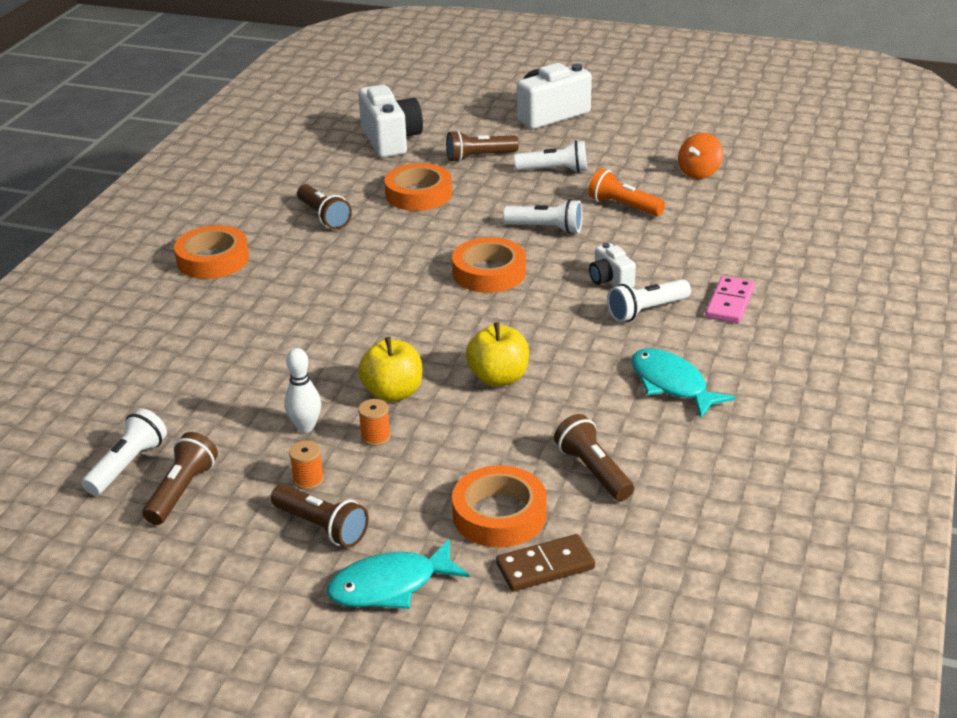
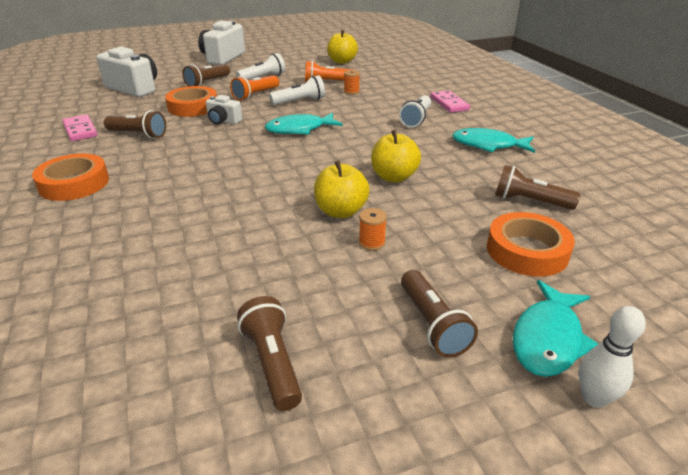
camera: 40 degrees left, 0 degrees up
white flashlight [82,408,167,496] -> none
brown flashlight [271,484,369,547] -> brown flashlight turned 75 degrees clockwise [401,270,478,358]
white bowling pin [284,348,321,433] -> white bowling pin moved to [579,306,646,408]
orange spool [289,441,324,490] -> orange spool moved to [344,70,360,95]
orange tape [452,237,526,293] -> turquoise fish [265,113,343,135]
brown domino [496,534,595,592] -> none
white camera [589,243,636,288] -> white camera moved to [206,95,242,124]
orange spinning top [678,133,723,179] -> yellow apple [327,30,358,64]
none -> pink domino [62,114,97,141]
none -> orange flashlight [230,75,279,101]

